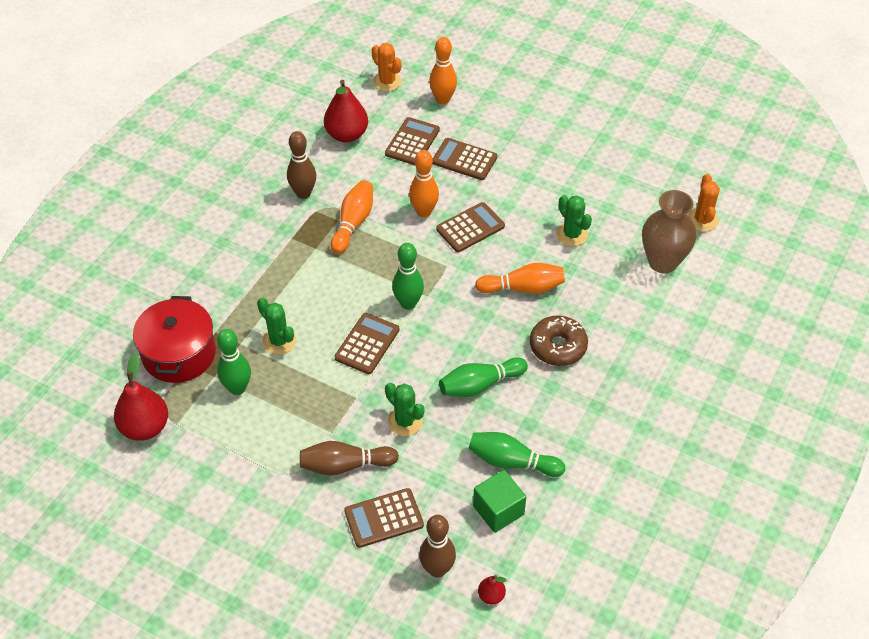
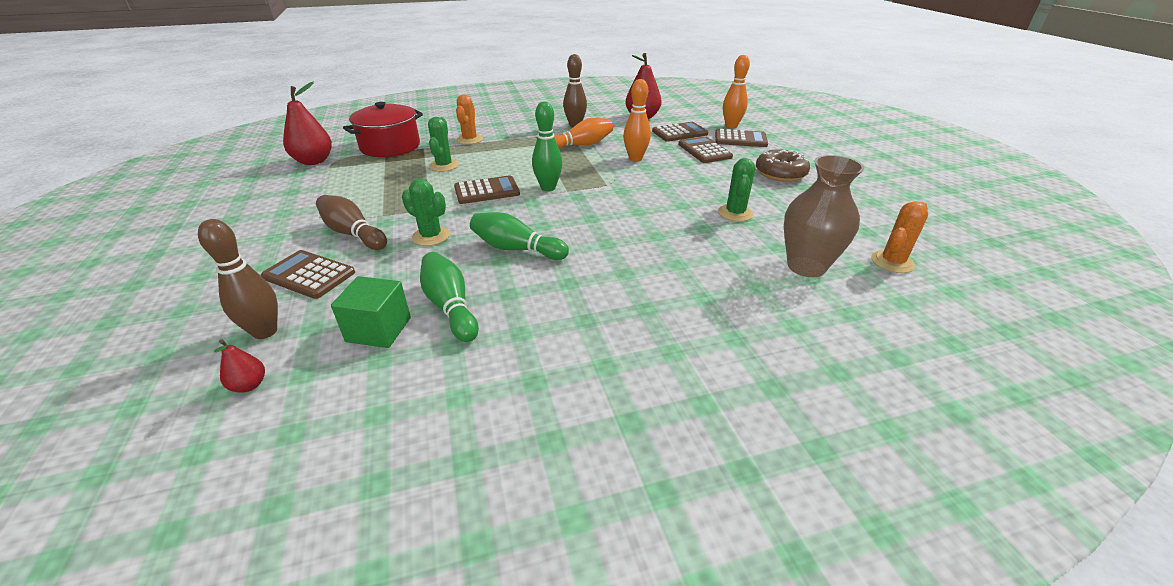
camera: 45 degrees right, 15 degrees down
green bowling pin [217,329,251,395] -> none
orange cactus [372,43,402,92] -> orange cactus moved to [456,94,483,145]
green cactus [385,383,424,436] -> green cactus turned 60 degrees counterclockwise [402,178,450,246]
brown calculator [436,202,505,252] -> brown calculator moved to [715,129,768,147]
orange bowling pin [475,263,565,294] -> none
brown donut [530,315,588,366] -> brown donut moved to [756,149,810,182]

